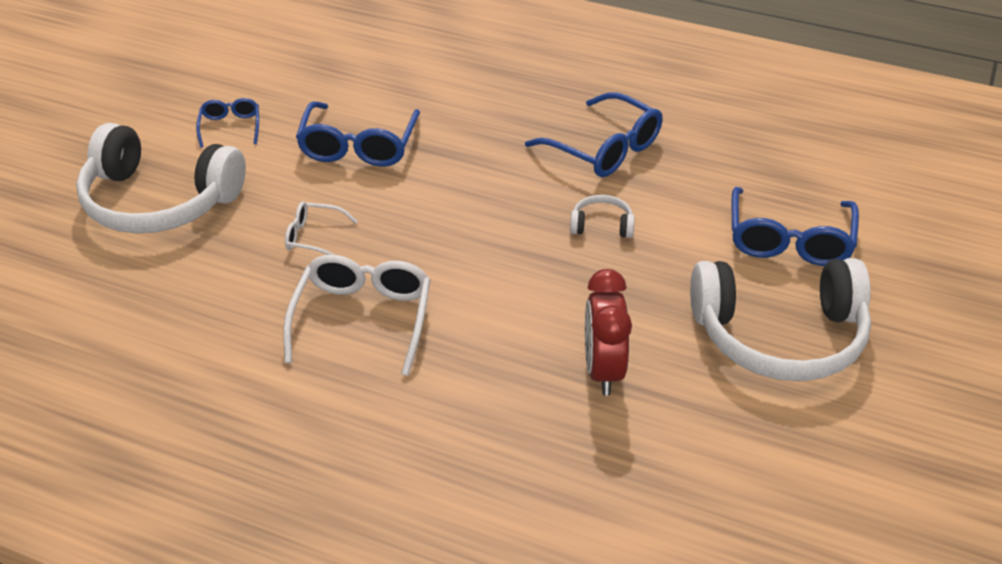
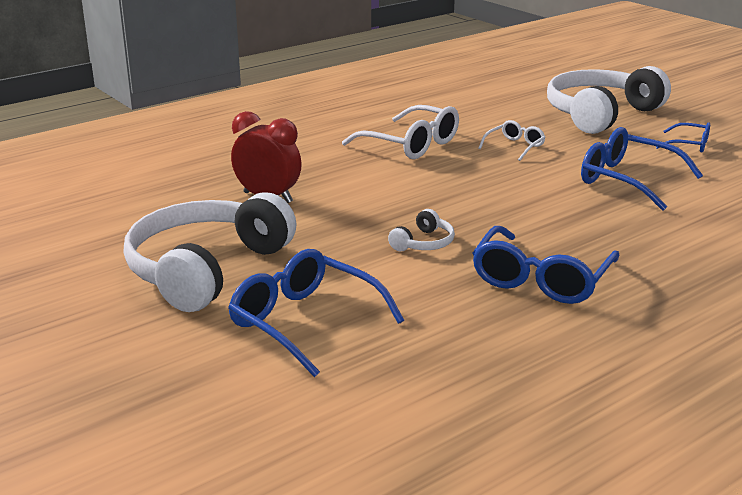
camera: 120 degrees right, 15 degrees down
blue glasses [525,92,662,177] -> blue glasses turned 45 degrees counterclockwise [473,226,619,304]

